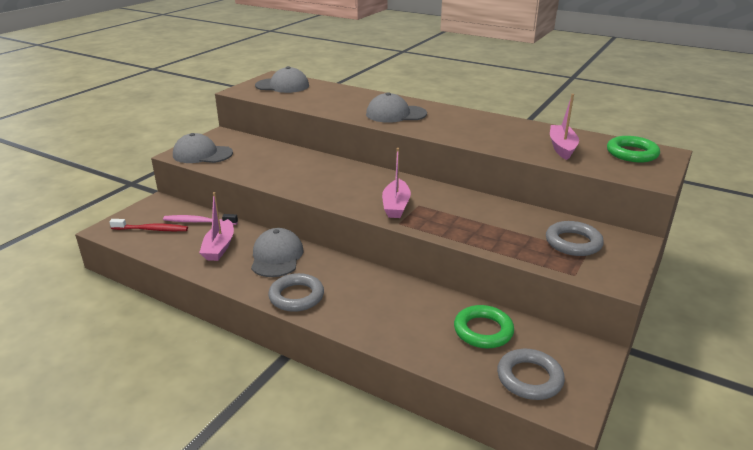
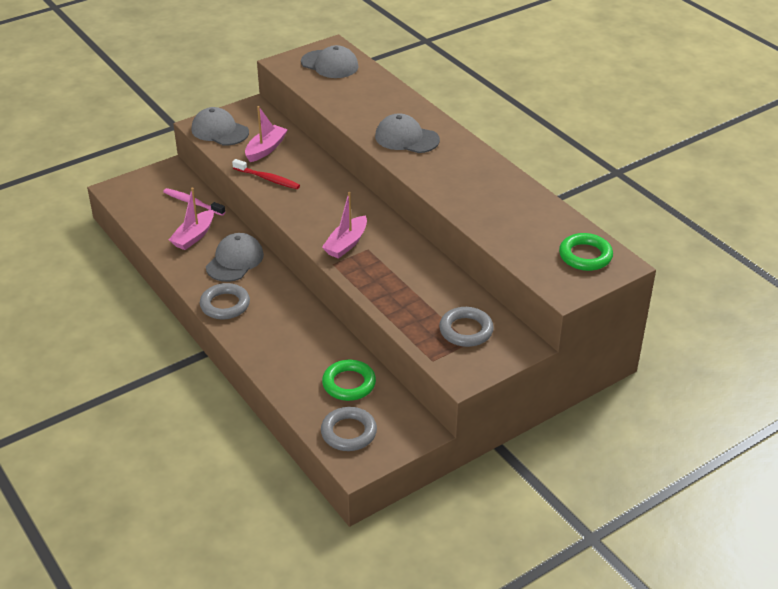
camera: 25 degrees right, 10 degrees up
red toothbrush [109,219,188,231] -> red toothbrush moved to [232,159,300,189]
pink boat [550,94,579,160] -> pink boat moved to [245,106,288,162]

